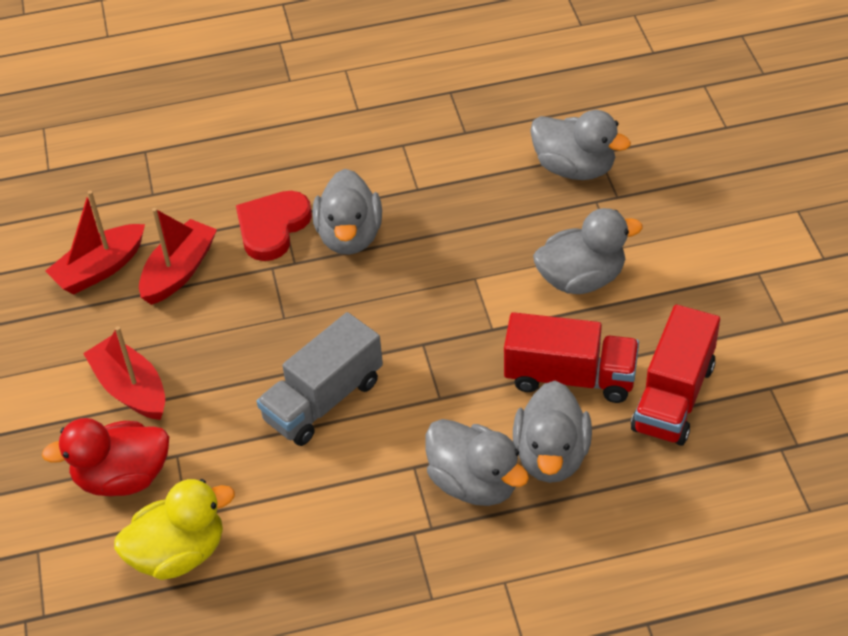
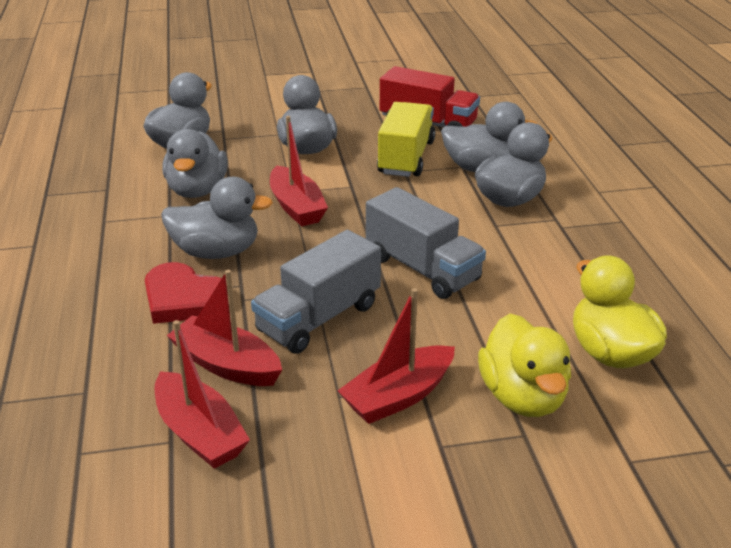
camera: 90 degrees left, 15 degrees down
red duck [42,418,169,496] -> yellow duck [478,314,571,417]
red truck [504,312,639,403] -> yellow truck [377,102,435,177]
none -> grey duck [162,129,228,198]
none -> grey truck [251,230,381,354]
none -> red boat [270,116,328,226]

